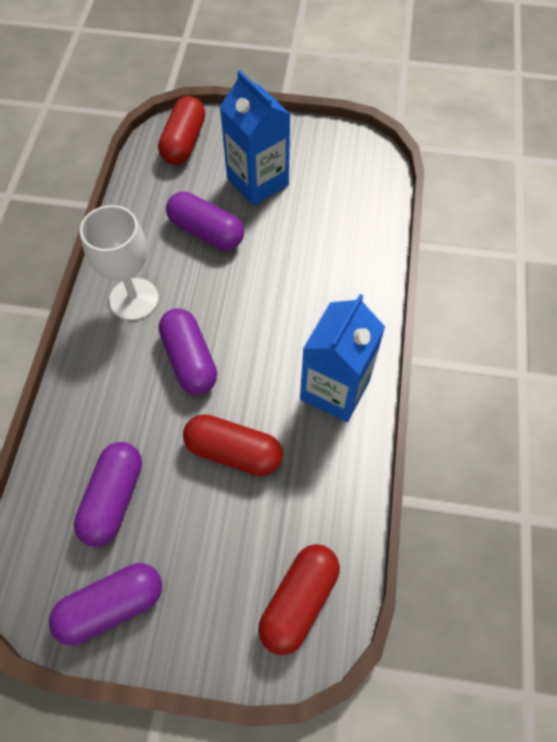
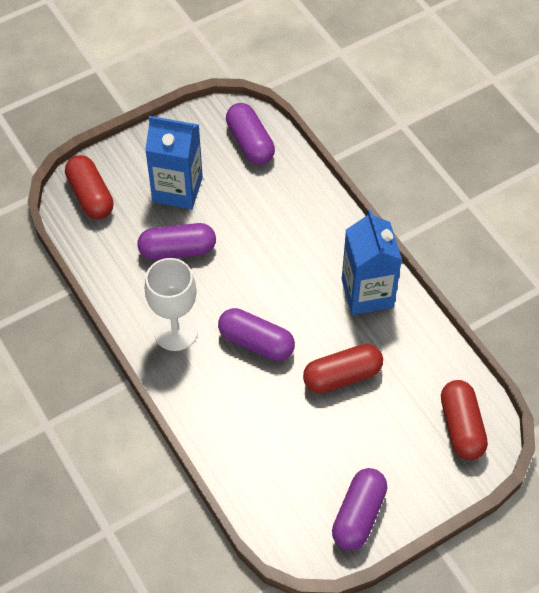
camera: 40 degrees left, 5 degrees down
purple capsule [74,442,142,547] -> purple capsule moved to [226,103,275,165]

